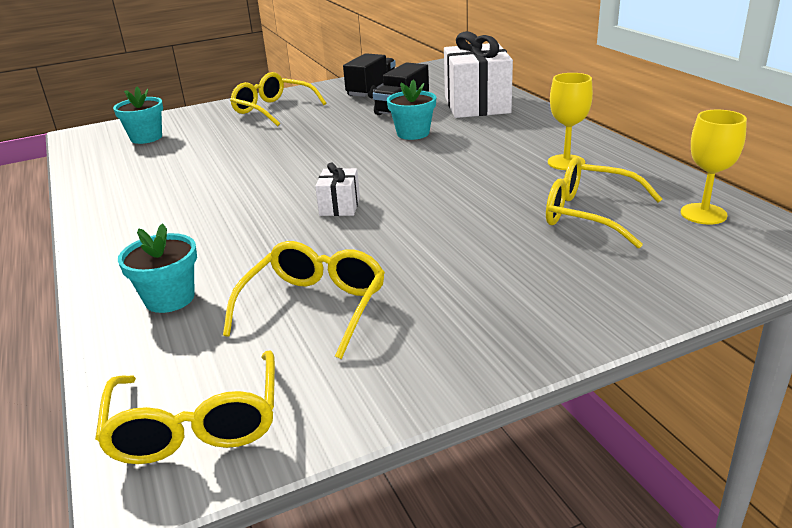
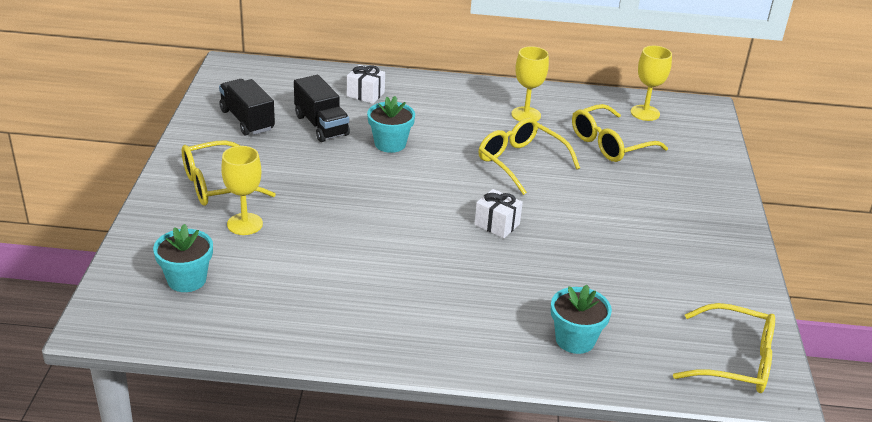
camera: 65 degrees left, 5 degrees up
yellow glasses [223,241,385,359] -> yellow glasses moved to [478,118,580,195]
white gift [444,31,513,118] -> white gift [347,65,385,104], size x0.47
none -> yellow goblet [221,146,263,235]

